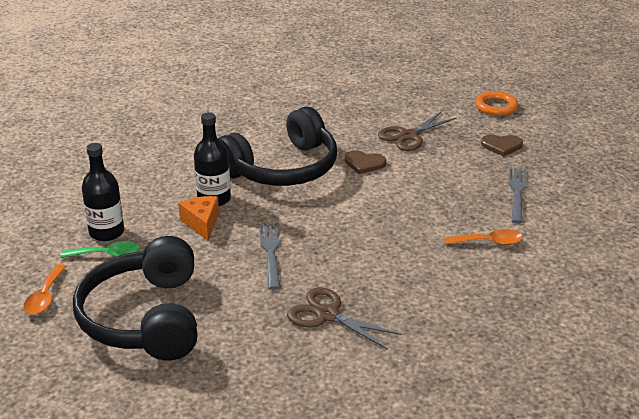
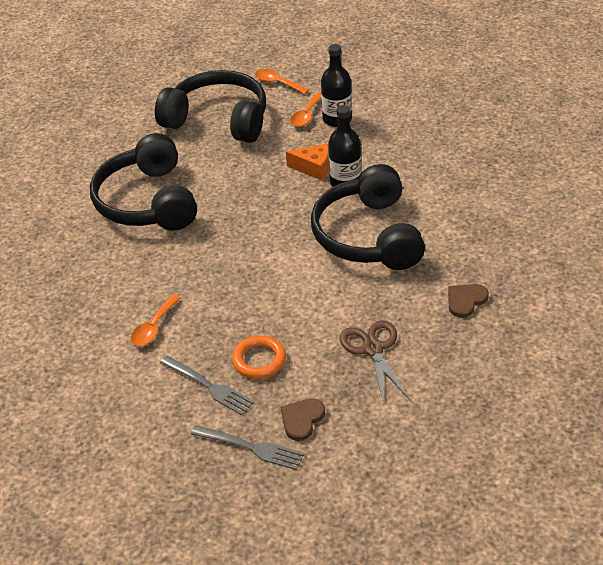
camera: 120 degrees right, 10 degrees up
green spoon [60,241,140,258] -> orange spoon [290,92,321,127]
grey fork [259,223,281,290] -> grey fork moved to [191,425,304,470]
brown scissors [287,287,402,350] -> black headphones [90,133,197,231]
brown heart [345,150,386,174] -> brown heart moved to [448,284,489,318]
orange ring [475,91,518,116] -> orange ring moved to [232,335,286,379]

